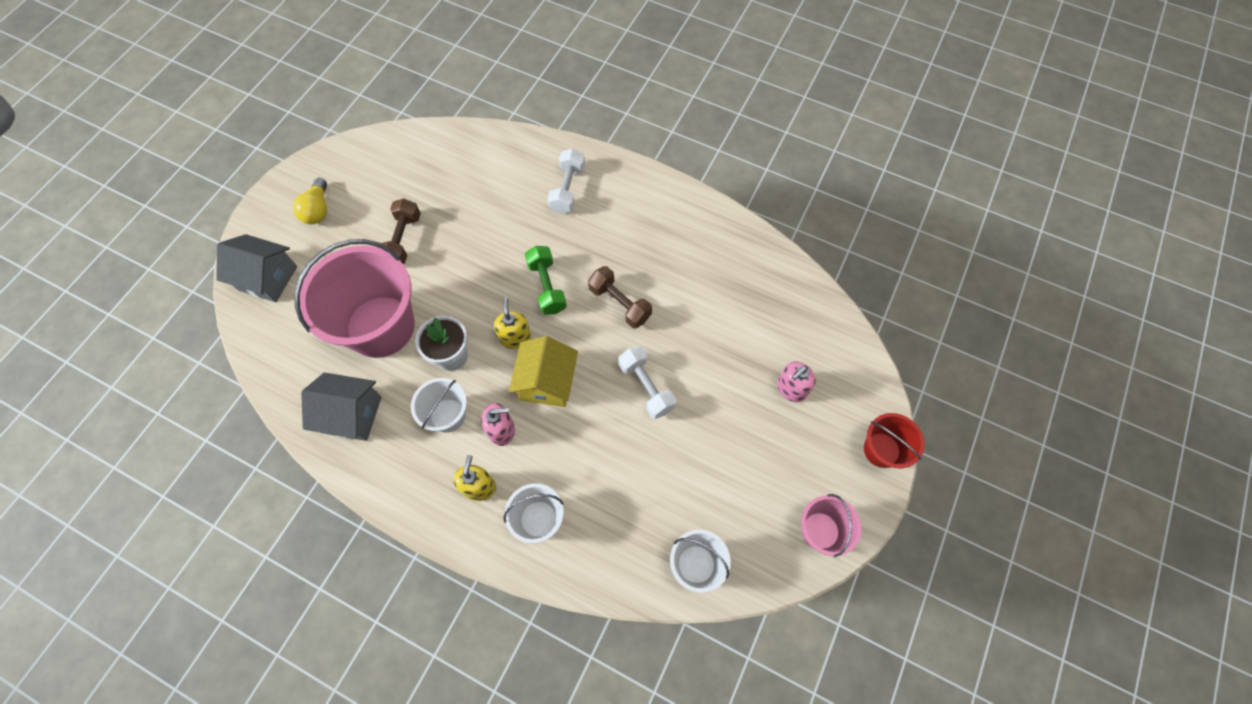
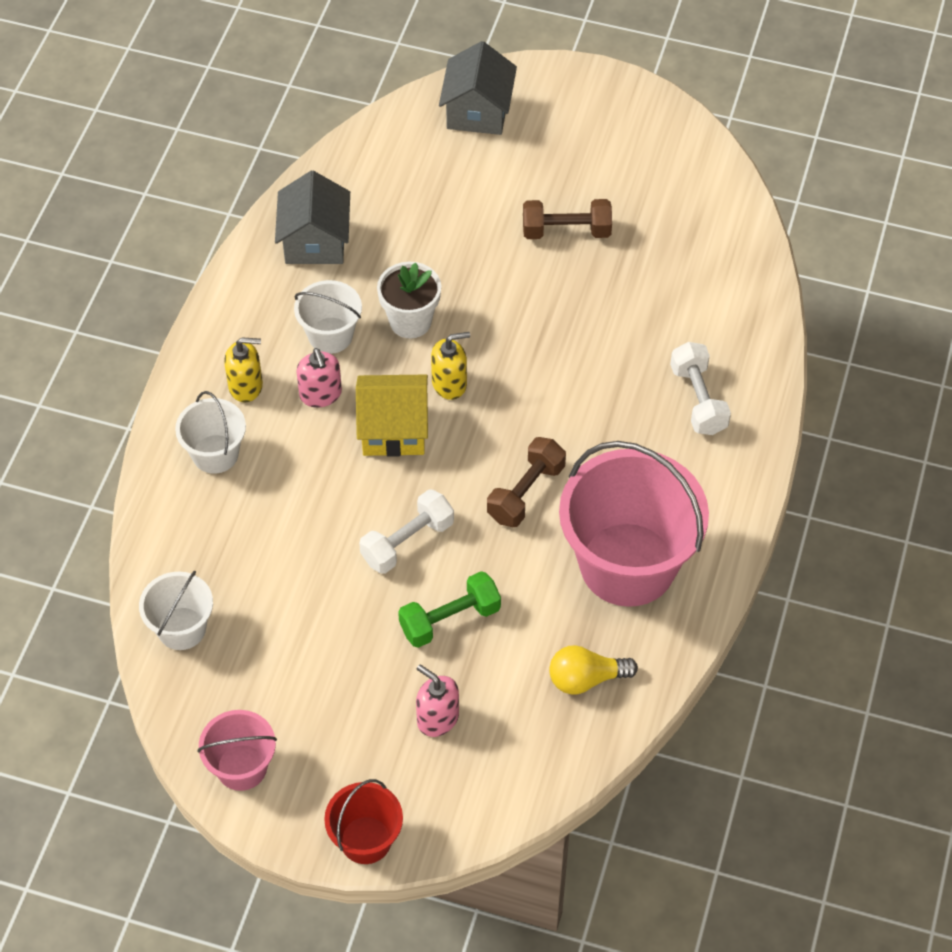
camera: 80 degrees right, 10 degrees down
yellow light bulb [293,178,327,224] -> yellow light bulb moved to [549,645,638,694]
pink bucket [294,239,415,358] -> pink bucket moved to [559,441,709,607]
green dumbbell [525,246,567,314] -> green dumbbell moved to [398,571,501,648]
white dumbbell [548,149,585,214] -> white dumbbell turned 75 degrees clockwise [670,342,731,435]

